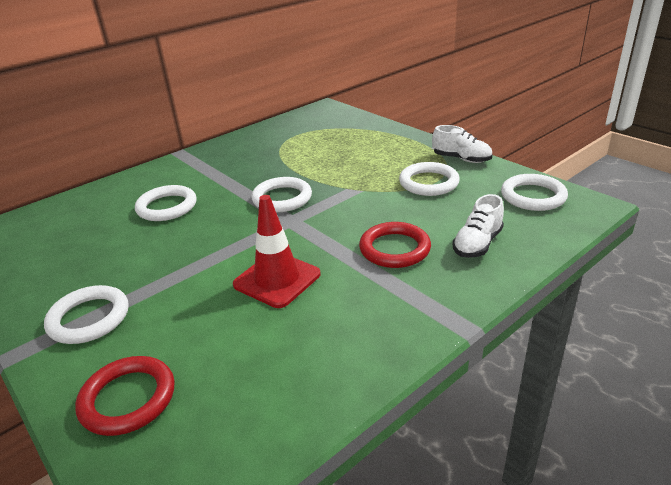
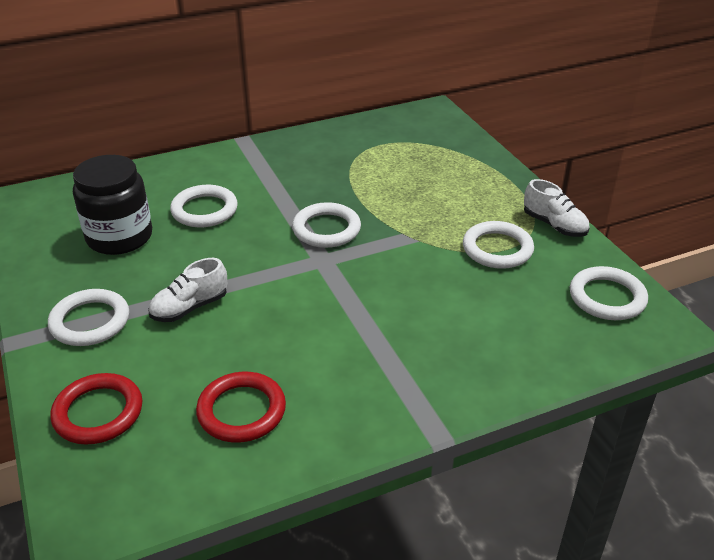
camera: 15 degrees right, 5 degrees up
red traffic cone [233,195,321,308] -> none
red ring [359,222,431,268] -> red ring moved to [196,372,286,443]
white shoe [453,194,504,258] -> white shoe moved to [148,258,227,322]
none -> black jar [73,155,152,255]

